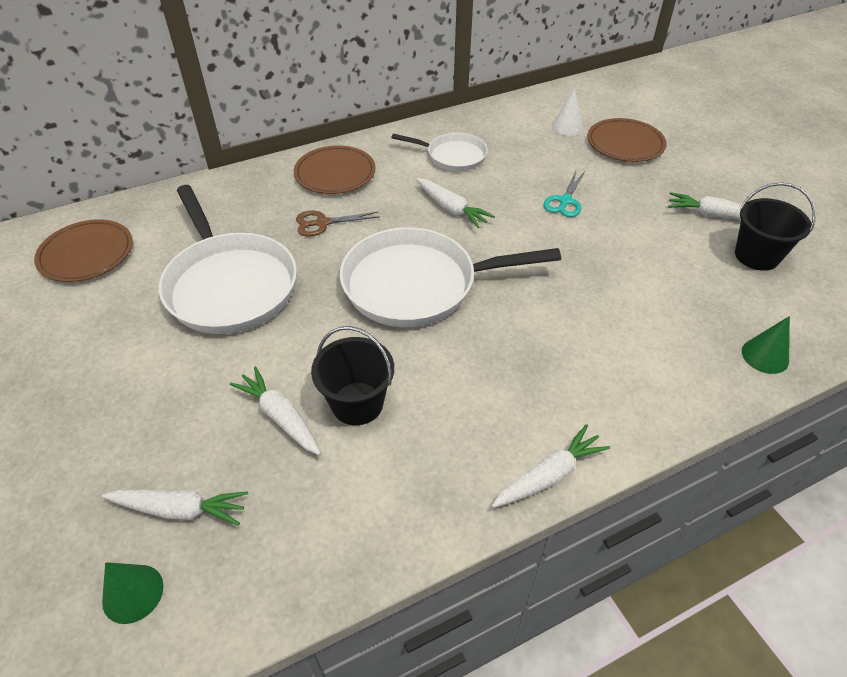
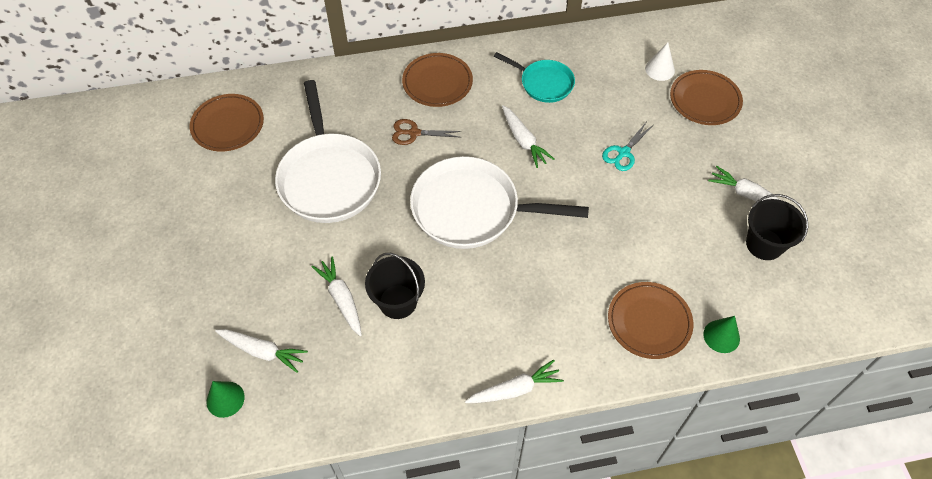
camera: 15 degrees right, 10 degrees up
white pan [391,133,488,171] -> turquoise pan [494,52,575,103]
none -> brown plate [608,282,693,359]

